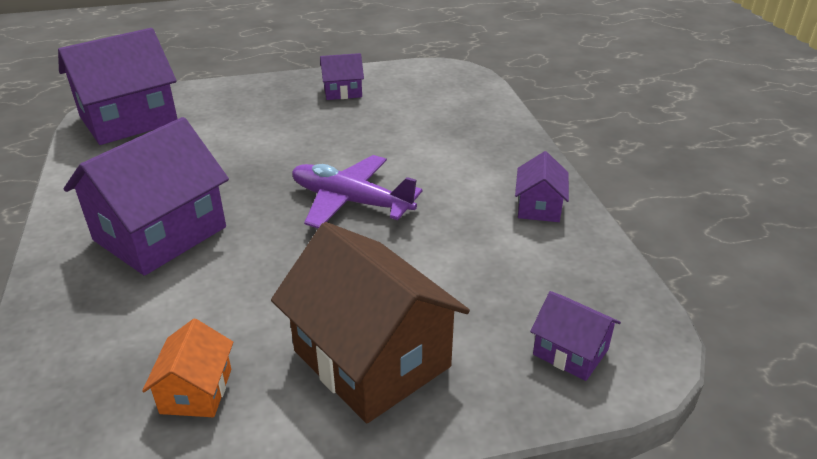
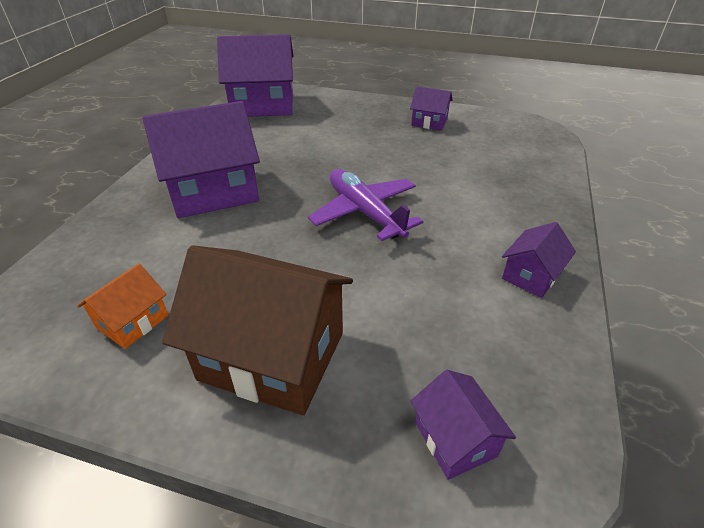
camera: 30 degrees right, 5 degrees up
brown house [271,222,470,423] -> brown house turned 60 degrees counterclockwise [162,246,353,415]

